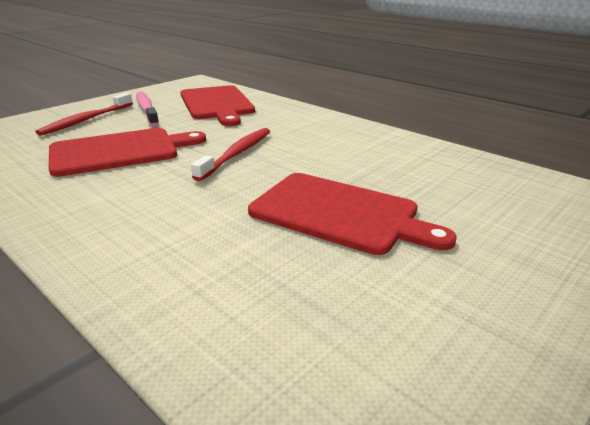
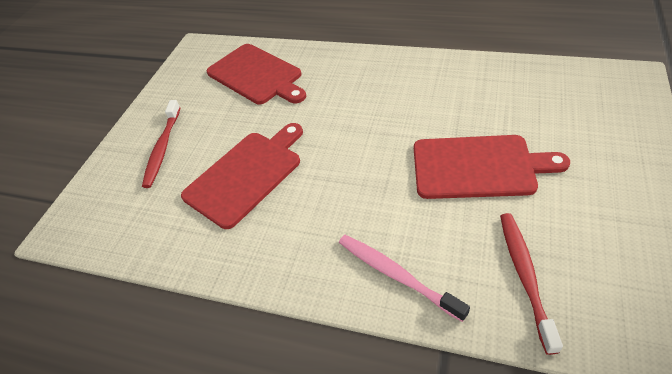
camera: 20 degrees left, 20 degrees up
pink toothbrush [136,91,159,126] -> pink toothbrush moved to [339,235,470,322]
red toothbrush [191,128,270,181] -> red toothbrush moved to [500,213,563,355]

